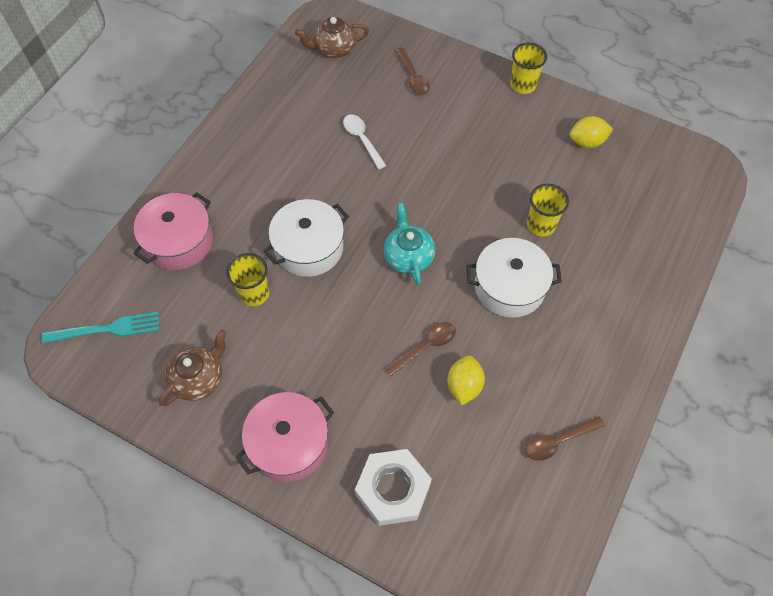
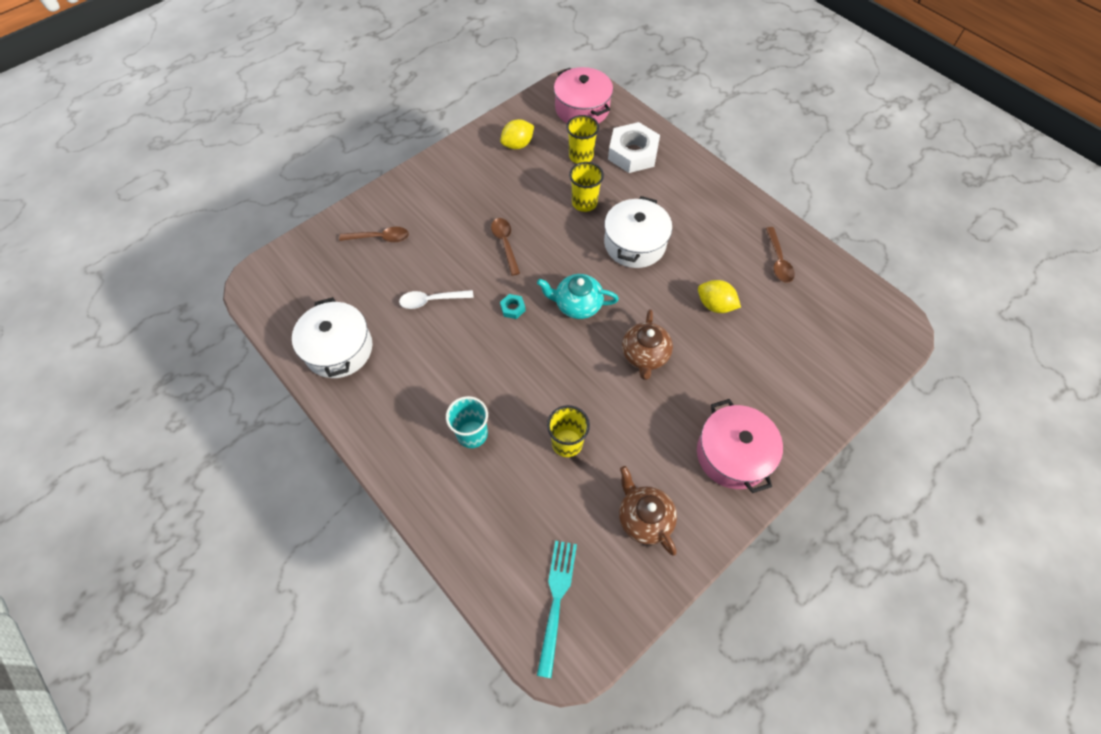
camera: 70 degrees left, 0 degrees up
pink pot [133,192,213,270] -> pink pot moved to [554,67,613,123]
white pot [264,199,349,277] -> white pot moved to [292,297,372,378]
brown teapot [295,17,369,58] -> brown teapot moved to [622,309,673,380]
white nut [355,449,432,526] -> white nut moved to [608,122,660,173]
brown spoon [385,322,456,376] -> brown spoon moved to [491,218,520,276]
yellow cup [510,43,547,94] -> yellow cup moved to [566,115,599,164]
yellow lemon [569,116,613,148] -> yellow lemon turned 45 degrees clockwise [500,119,534,149]
none -> turquoise cup [446,396,488,448]
none -> turquoise nut [500,294,526,319]

